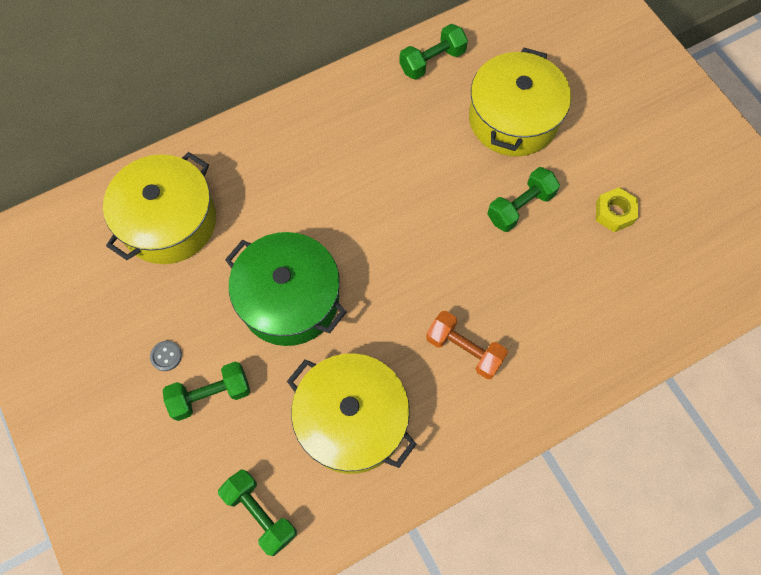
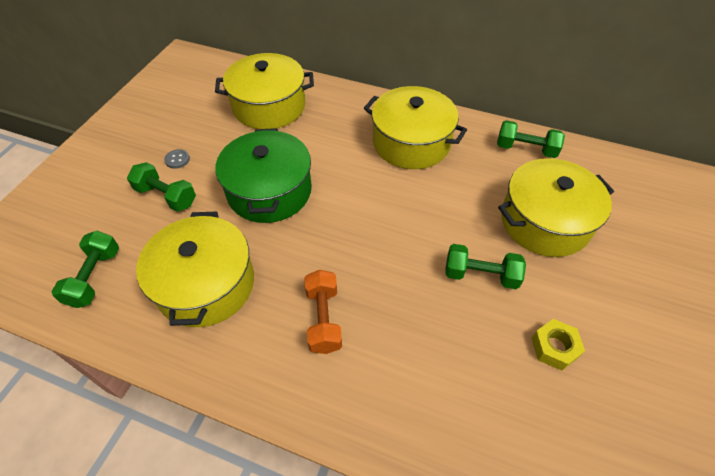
camera: 50 degrees right, 15 degrees down
none -> yellow pot [364,86,467,169]

